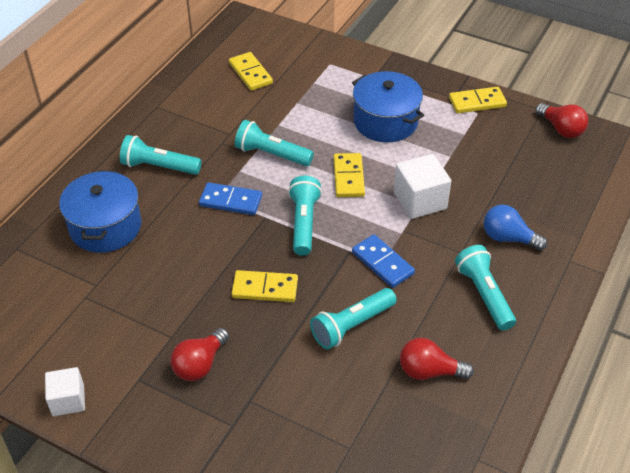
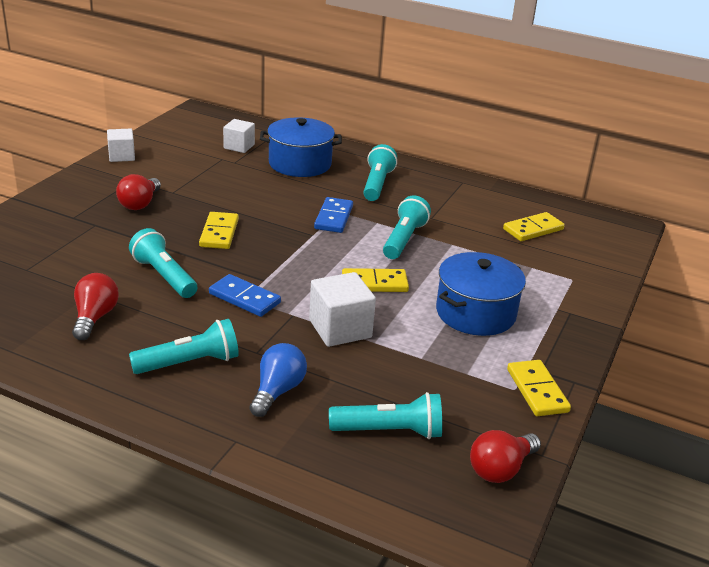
camera: 85 degrees right, 15 degrees down
red light bulb [170,328,229,381] -> red light bulb turned 105 degrees counterclockwise [116,174,161,210]
turquoise flashlight [288,176,322,256] -> turquoise flashlight moved to [329,392,442,439]
blue domino [352,234,415,288] -> blue domino turned 75 degrees clockwise [209,274,281,317]
none -> white cube [223,119,255,153]

